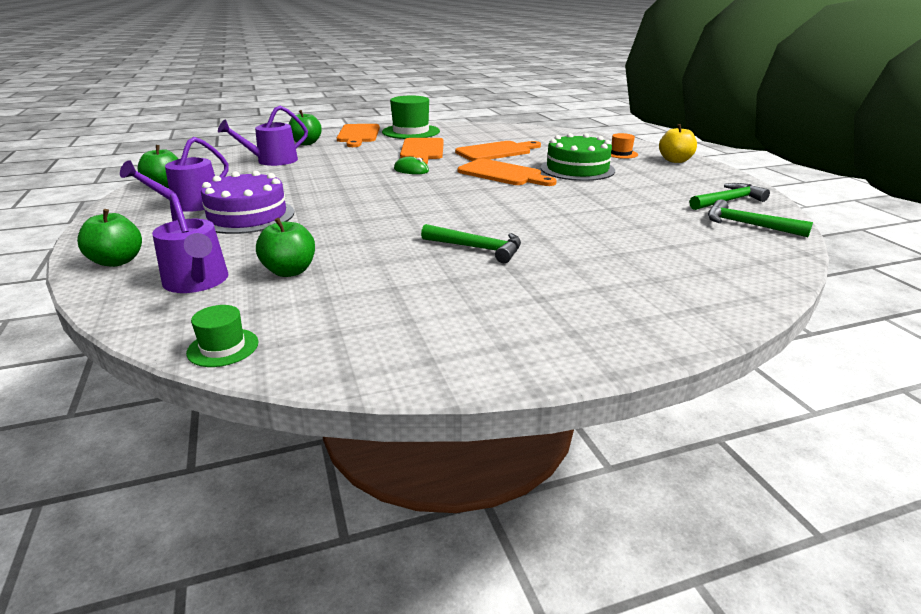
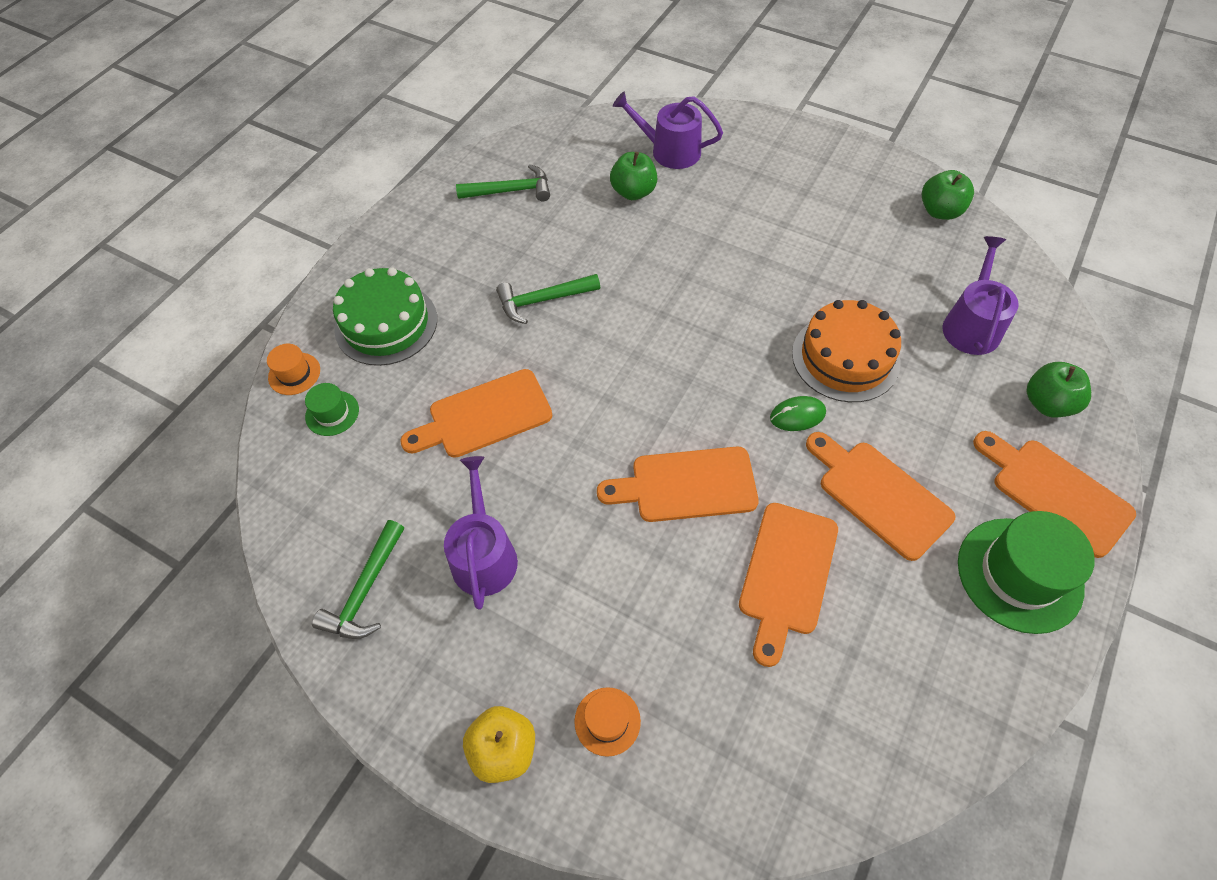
camera: 140 degrees right, 30 degrees up
green apple [77,209,142,267] -> none
purple watering can [120,137,229,212] -> purple watering can moved to [444,456,518,610]
green hat [186,305,259,367] -> green hat moved to [305,383,359,436]
purple cake [199,170,294,234] -> none
green cake [541,133,615,181] -> green cake moved to [333,268,437,366]
green hammer [708,199,813,237] -> green hammer moved to [456,164,550,201]
none -> orange hat [267,344,320,395]
none -> orange cutting board [400,369,552,458]
none -> orange cake [792,300,901,402]

